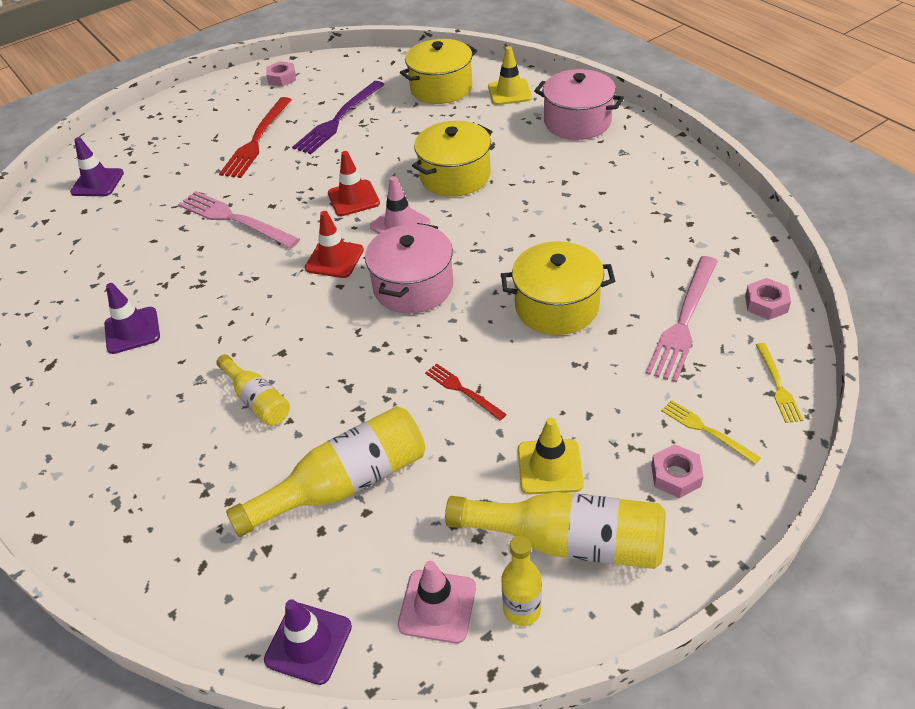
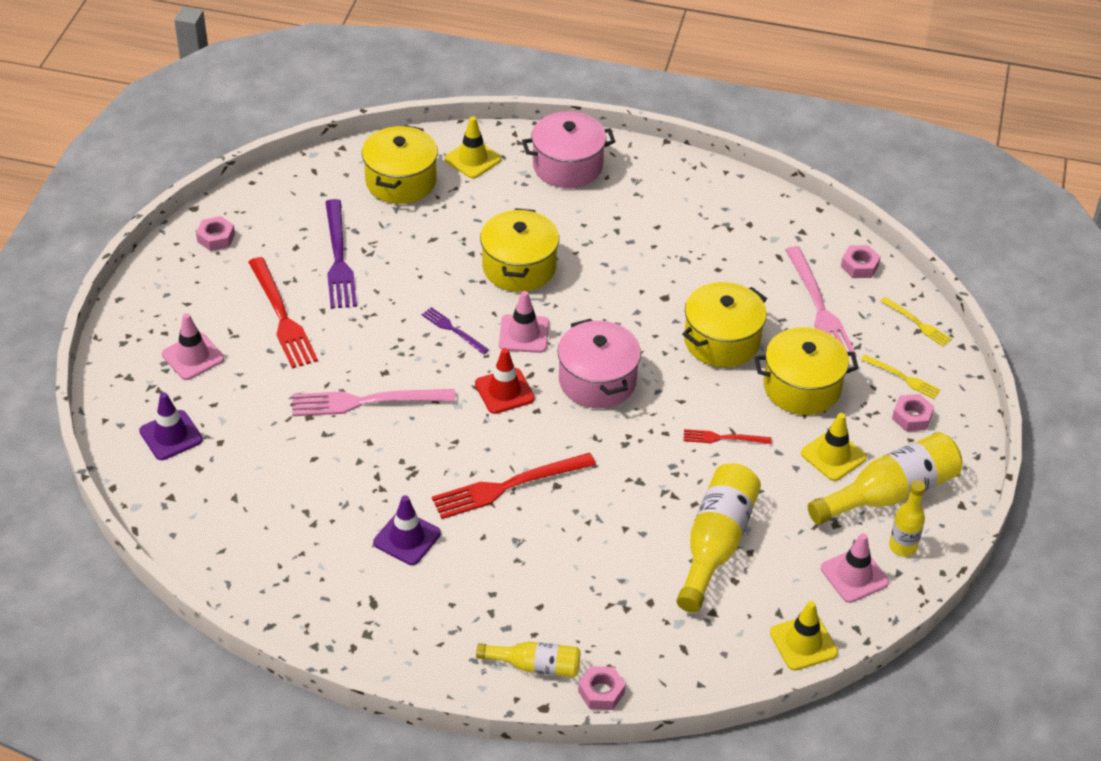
camera: 45 degrees left, 0 degrees up
yellow bottle [216,354,290,426] -> yellow bottle moved to [476,642,580,677]
purple traffic cone [264,599,352,685] -> yellow traffic cone [770,601,838,671]
red traffic cone [328,151,380,216] -> purple fork [422,307,489,354]
yellow fork [661,400,761,464] -> yellow fork turned 150 degrees counterclockwise [861,354,941,399]
none -> pink traffic cone [162,313,224,380]
none -> red fork [432,453,596,519]
none -> pink nut [578,666,626,710]
none -> yellow pot [754,327,859,415]

